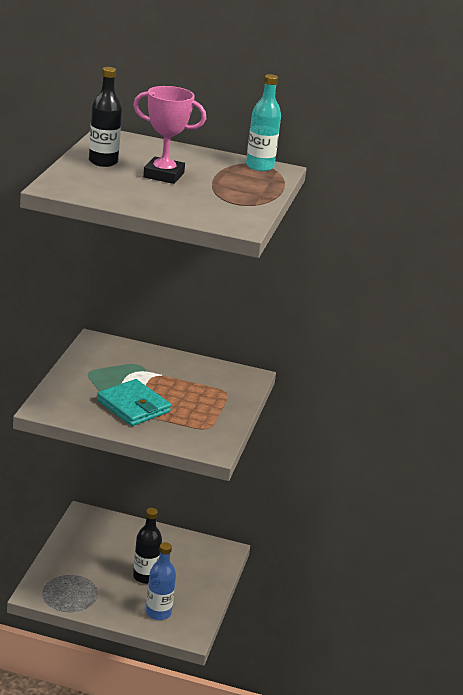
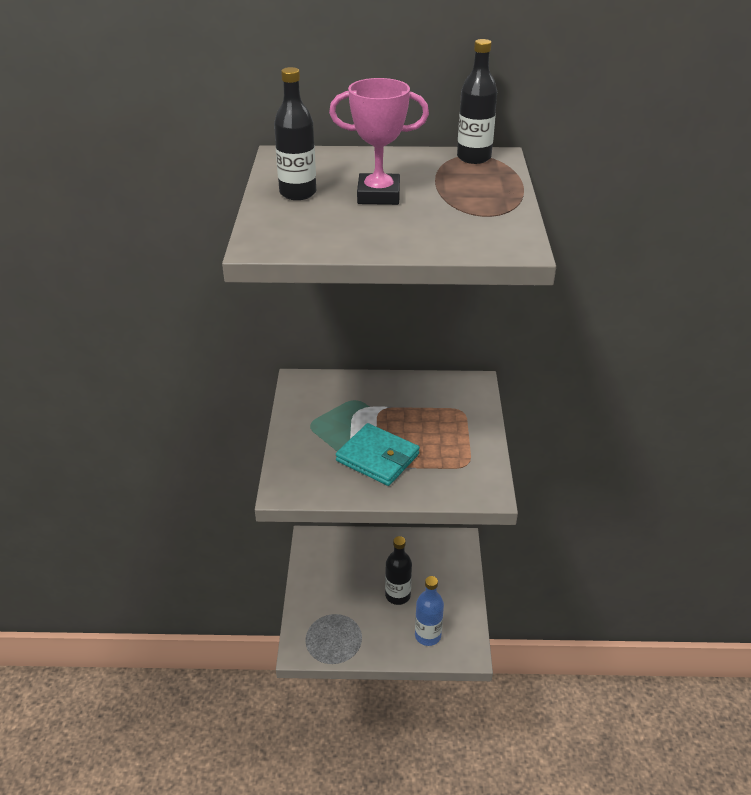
camera: 10 degrees left, 10 degrees up
turquoise bottle [246,74,281,171] -> black bottle [457,39,497,164]

